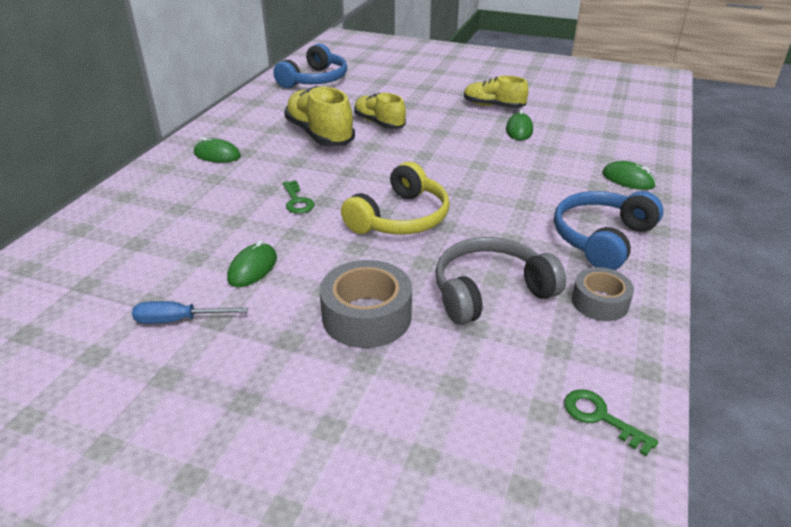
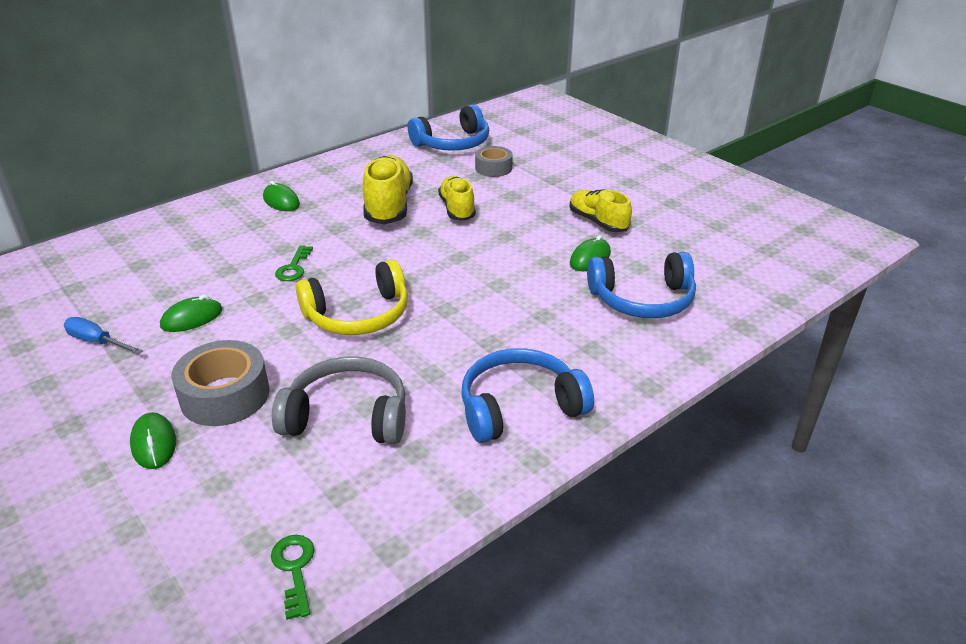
camera: 30 degrees right, 0 degrees up
grey tape [572,267,634,321] -> grey tape moved to [475,146,513,177]
green mouse [602,161,656,190] -> green mouse moved to [130,412,176,469]
none -> blue headphones [587,252,696,318]

